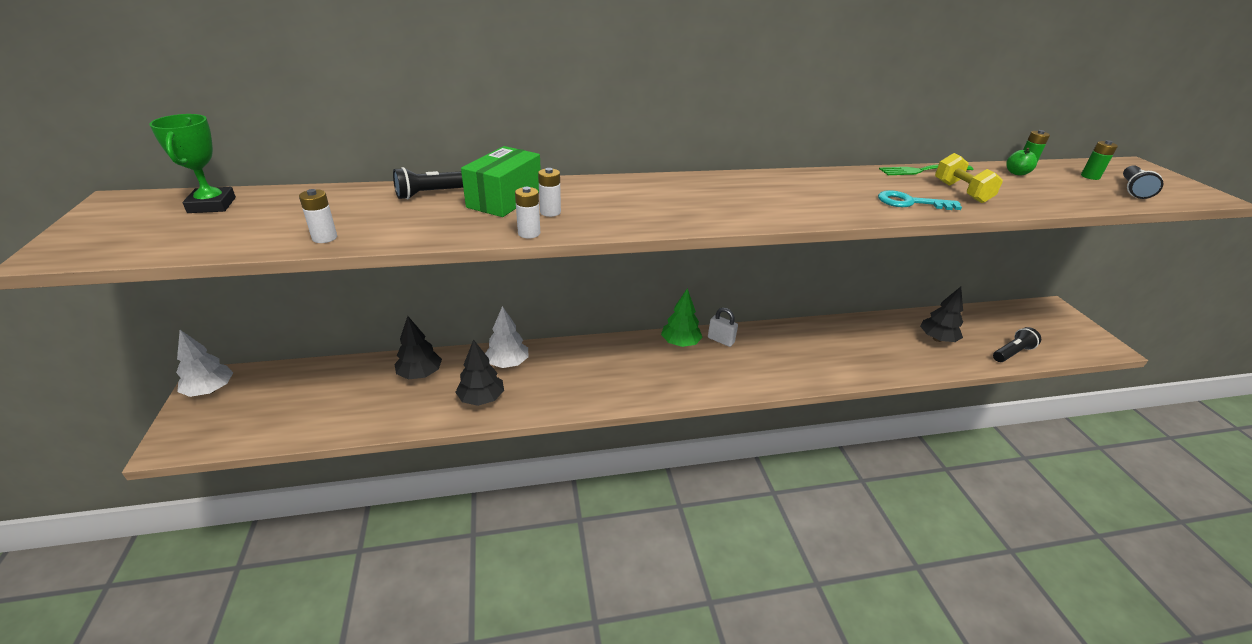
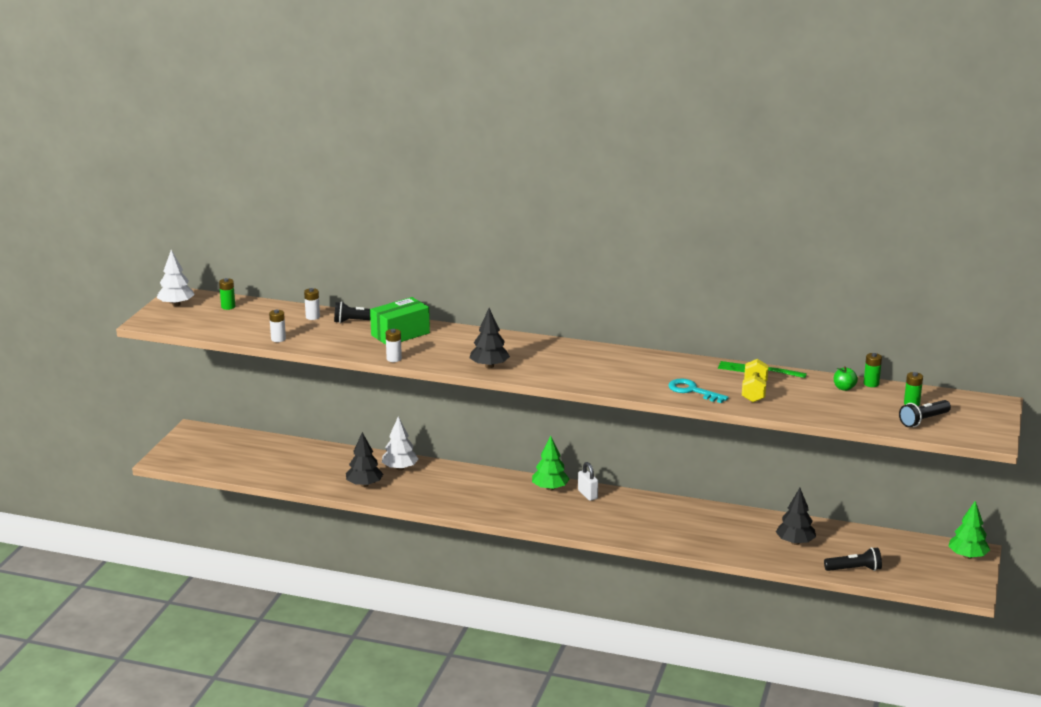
camera: 30 degrees right, 10 degrees down
green trophy [149,114,236,213] -> green battery [219,278,235,310]
white tree [176,330,233,397] -> white tree moved to [156,250,195,307]
black tree [394,316,442,380] -> black tree moved to [470,308,510,368]
white battery [538,168,561,217] -> white battery moved to [304,288,320,320]
none -> green tree [949,501,990,559]

